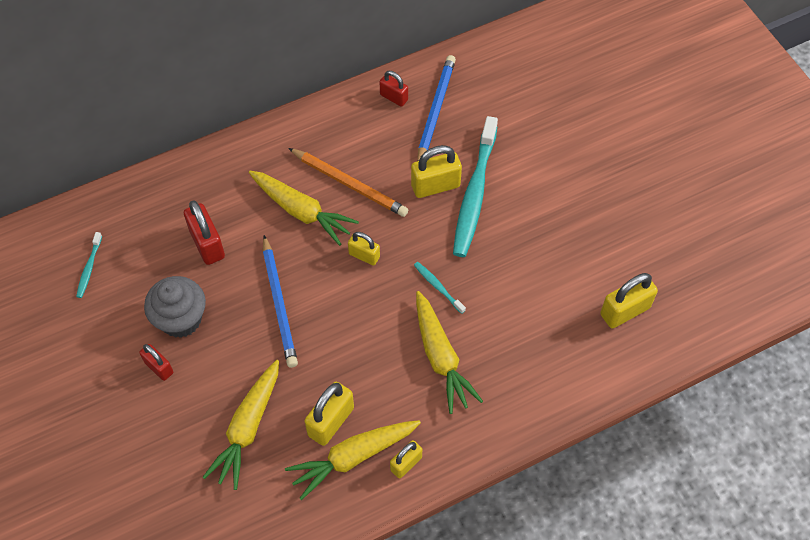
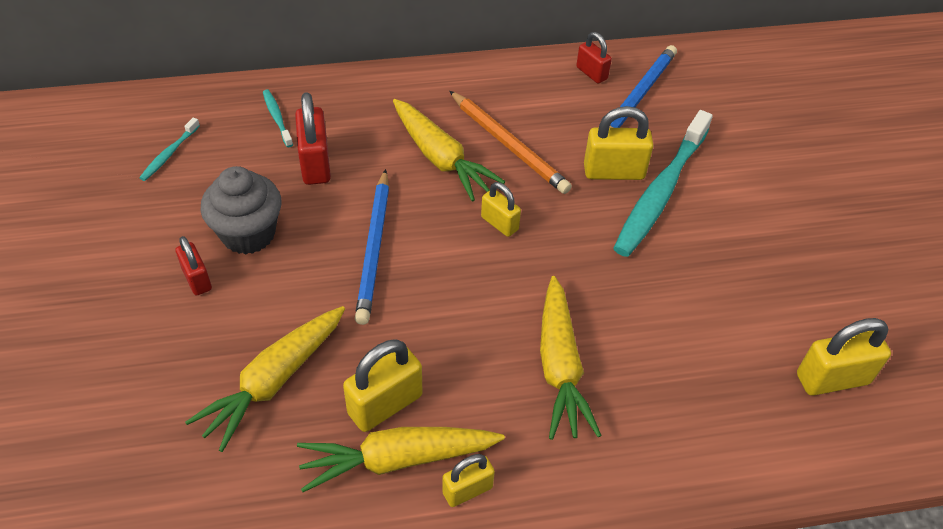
camera: 15 degrees right, 10 degrees down
turquoise toothbrush [414,262,466,314] -> turquoise toothbrush moved to [263,90,293,147]

